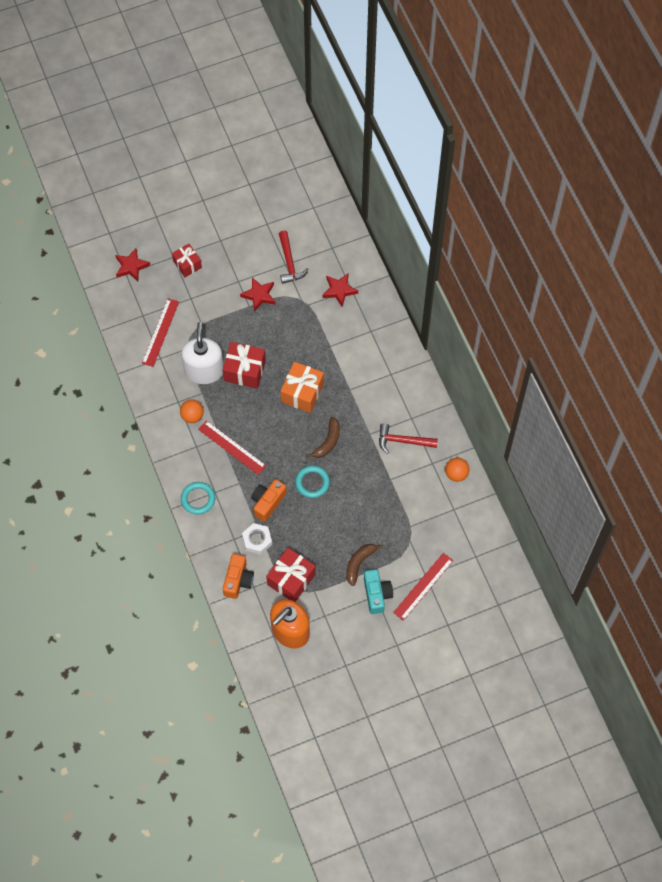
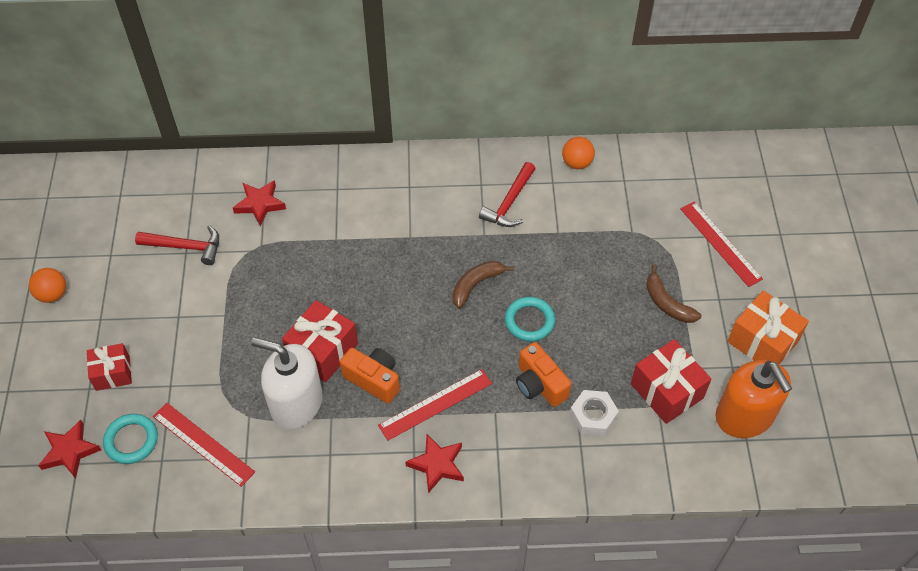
camera: 70 degrees left, 10 degrees down
orange ball [180,399,204,423] -> orange ball moved to [29,268,66,303]
turquoise ring [181,482,215,515] -> turquoise ring moved to [103,414,158,464]
orange camera [223,554,254,599] -> orange camera moved to [340,348,400,404]
red star [240,277,275,312] -> red star moved to [405,434,464,493]
orange gift [280,362,324,413] -> orange gift moved to [727,290,809,364]
brown banana [306,417,340,458] -> brown banana turned 90 degrees counterclockwise [453,261,514,308]
turquoise camera [364,569,393,614] -> none

